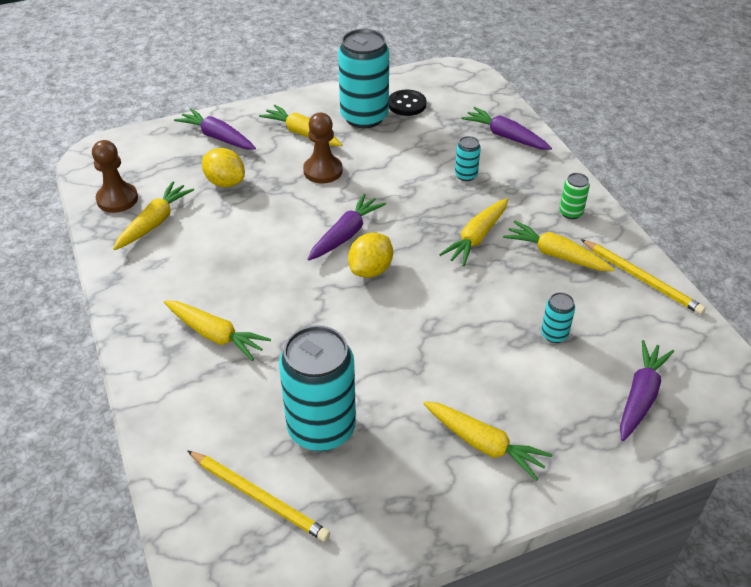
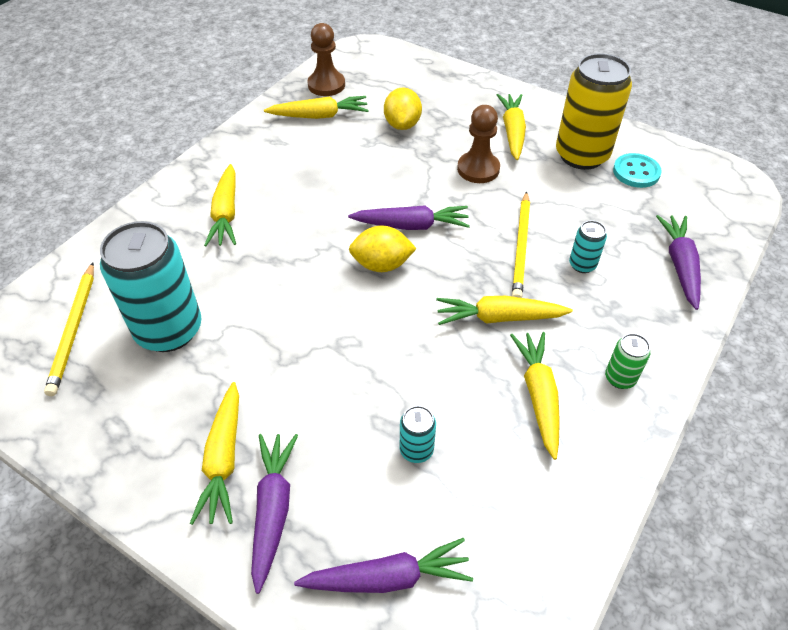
camera: 55 degrees right, 5 degrees up
purple carrot [174,108,256,150] -> purple carrot moved to [251,434,298,594]
turquoise can [338,29,389,128] -> yellow can [556,53,632,170]
black button [389,90,427,116] -> turquoise button [613,153,662,188]
yellow pencil [581,239,706,315] -> yellow pencil moved to [512,191,530,298]

